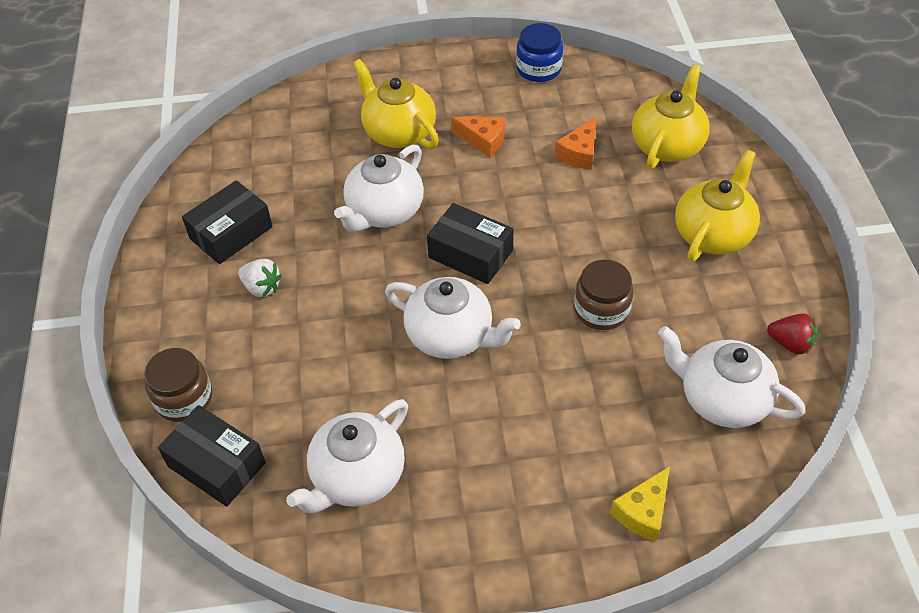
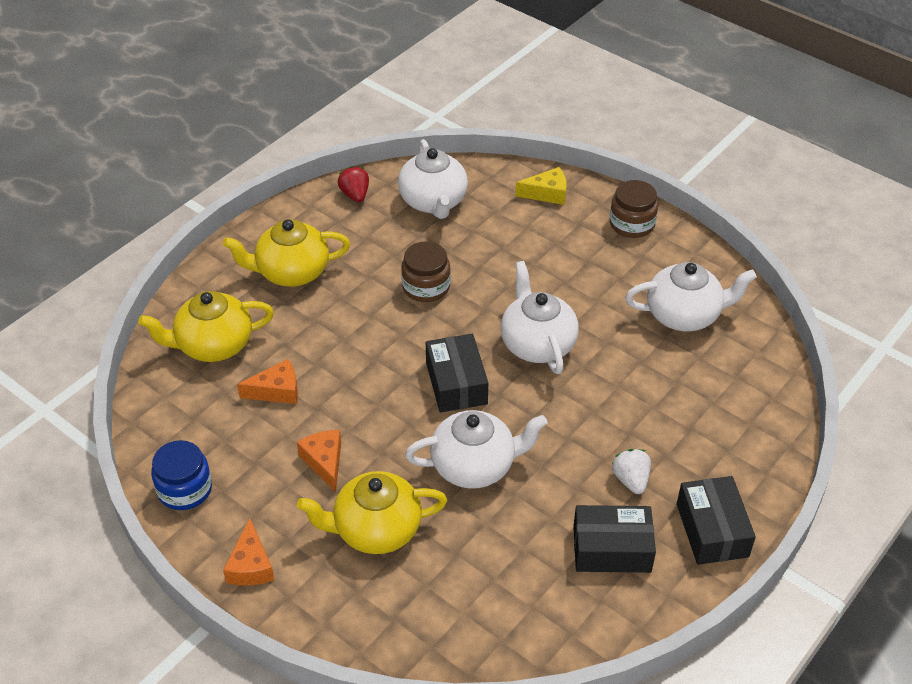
camera: 135 degrees left, 5 degrees down
brown jar [144,348,212,422] -> brown jar moved to [610,180,658,238]
black box [158,405,266,506] -> black box moved to [677,476,756,565]
yellow teapot [353,59,439,149] -> yellow teapot turned 75 degrees clockwise [297,471,447,554]
none -> orange cheese [223,518,274,586]

